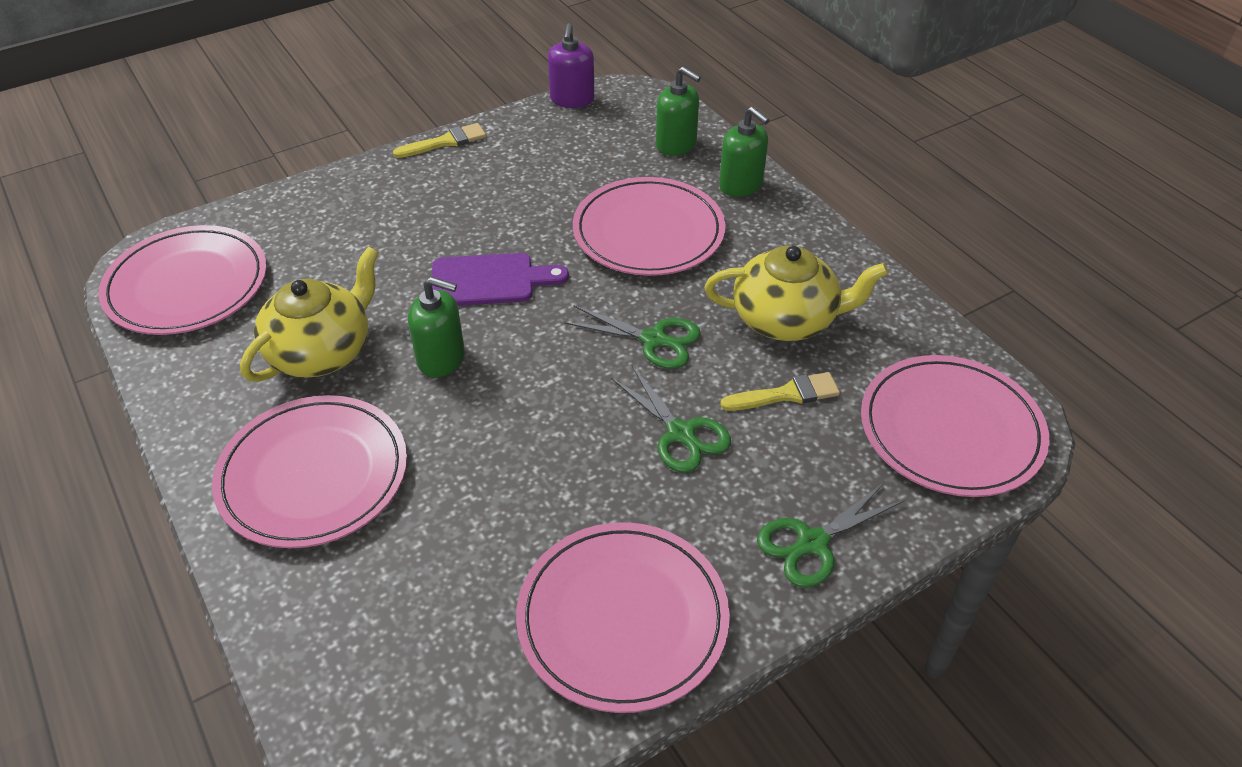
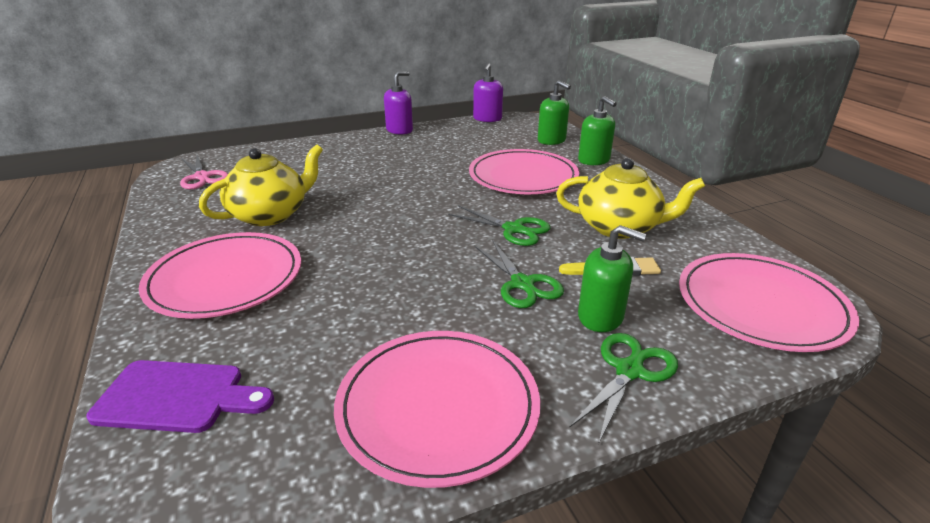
camera: 10 degrees right, 15 degrees down
pink plate [98,225,267,335] -> pink scissors [180,155,228,189]
yellow brush [393,123,486,158] -> purple soap dispenser [384,71,413,135]
green soap dispenser [408,277,465,377] -> green soap dispenser moved to [578,225,646,332]
purple cutting board [432,253,569,306] -> purple cutting board moved to [87,360,274,433]
green scissors [757,483,905,588] -> green scissors turned 150 degrees clockwise [569,333,678,444]

